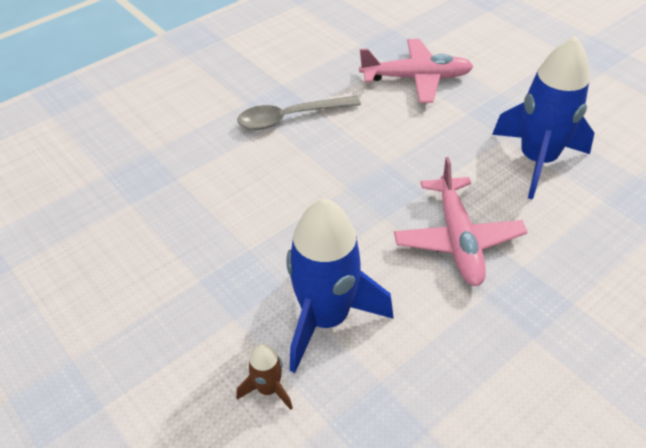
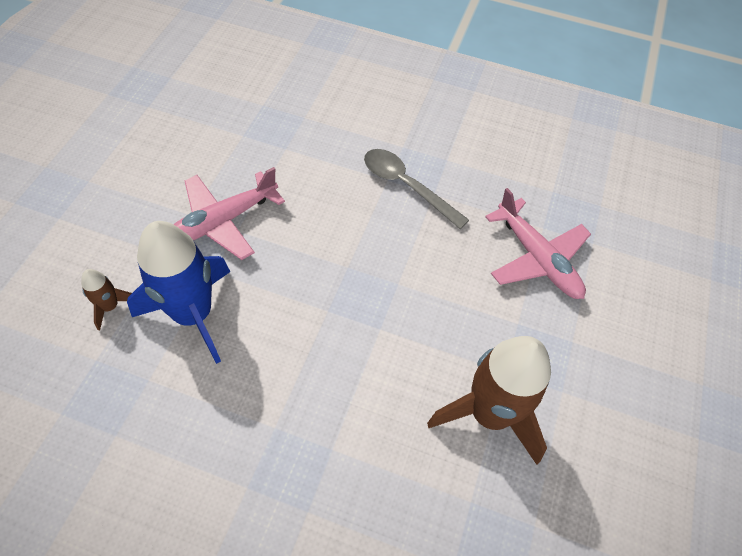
camera: 55 degrees right, 10 degrees up
pink plane [394,157,527,286] -> pink plane moved to [173,167,285,260]
blue rocket [492,36,594,199] -> brown rocket [427,336,551,465]

